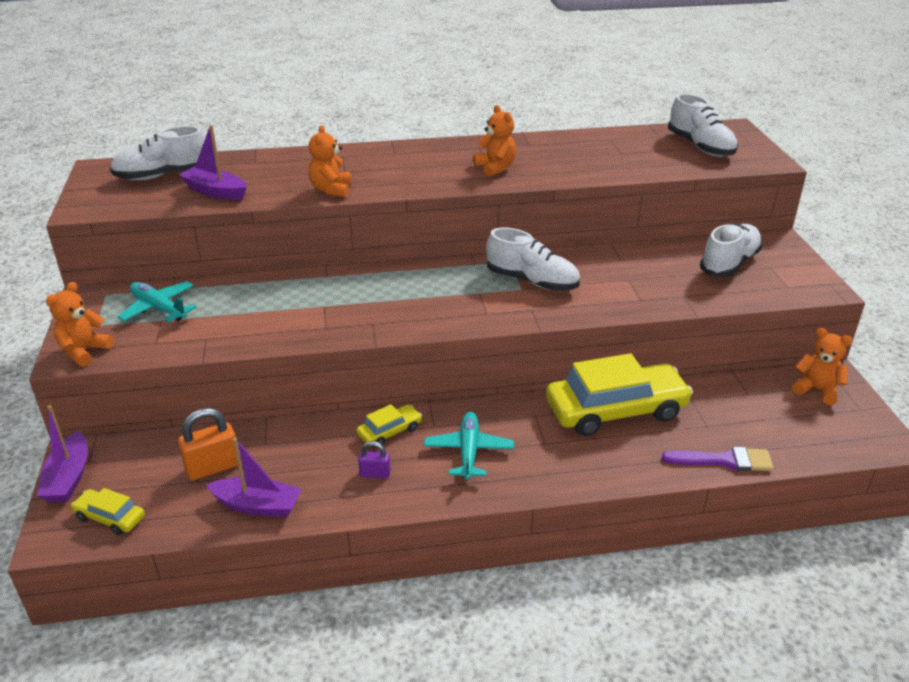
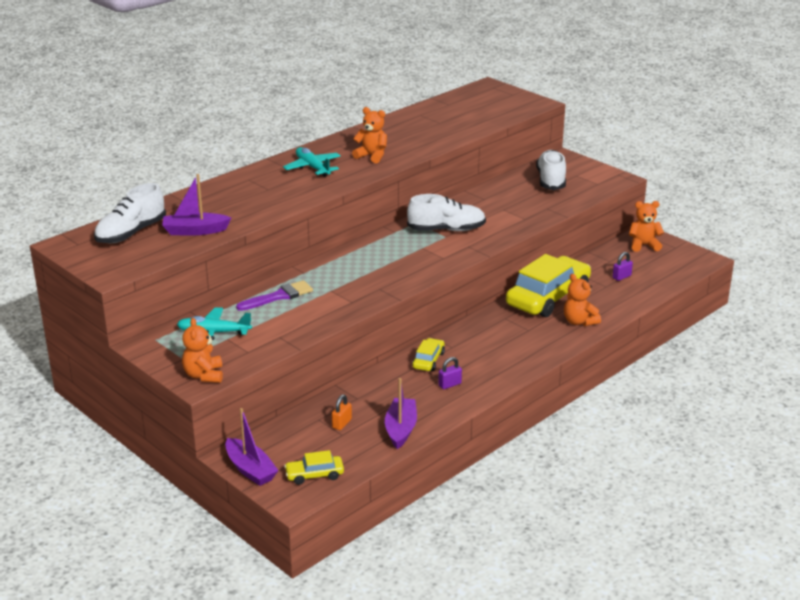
camera: 35 degrees left, 5 degrees down
orange padlock [178,408,238,480] -> orange padlock [332,394,352,430], size x0.57
purple boat [206,438,302,517] -> purple boat turned 60 degrees counterclockwise [385,378,417,449]
orange teddy bear [309,125,351,197] -> orange teddy bear moved to [564,274,601,326]
turquoise plane [424,412,514,480] -> turquoise plane moved to [283,147,341,177]
purple brush [662,447,774,471] -> purple brush moved to [236,280,313,311]
white shoe [668,94,738,157] -> none
none -> purple padlock [613,252,633,281]

